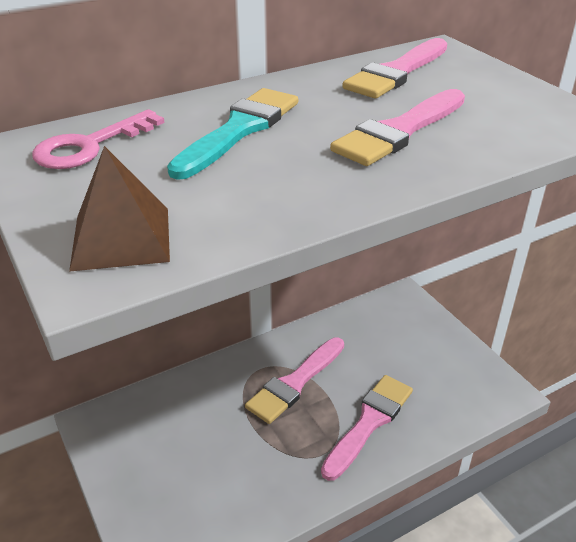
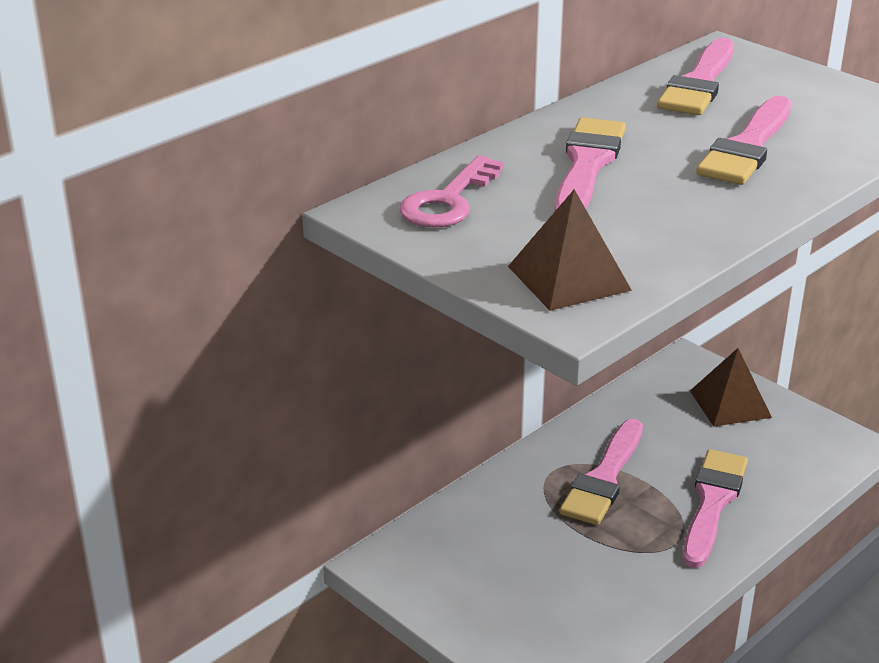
camera: 15 degrees left, 5 degrees down
turquoise brush [167,88,298,180] -> pink brush [555,117,626,211]
none -> brown pyramid [690,348,772,427]

